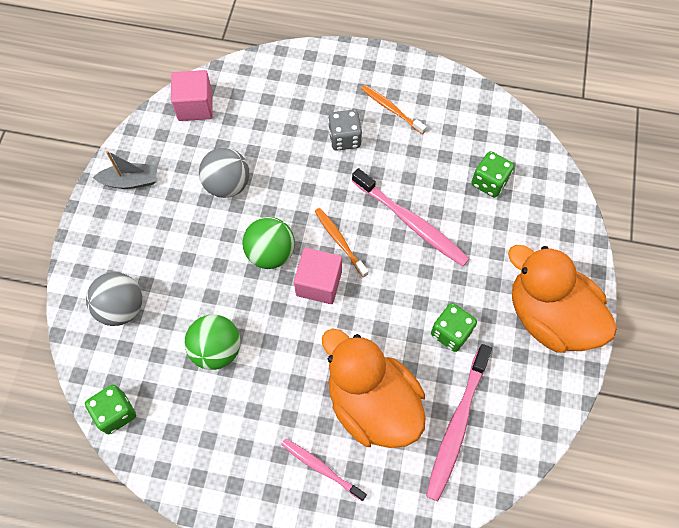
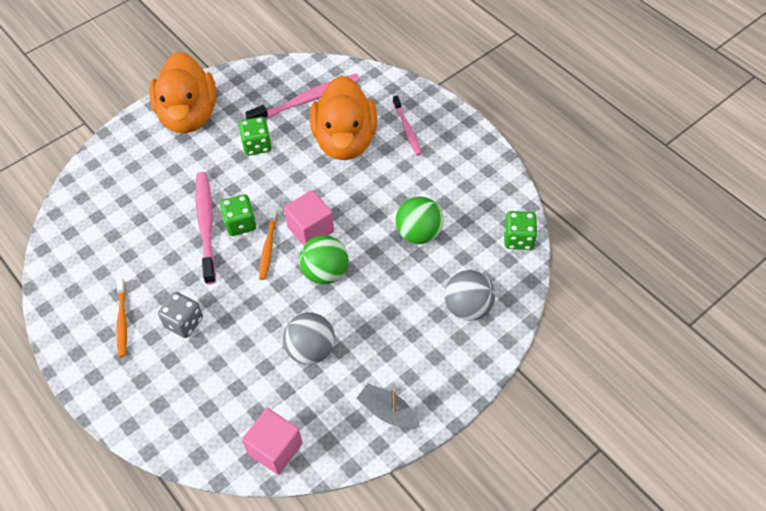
camera: 140 degrees left, 10 degrees down
green dice [471,151,514,198] -> green dice moved to [220,194,256,236]

